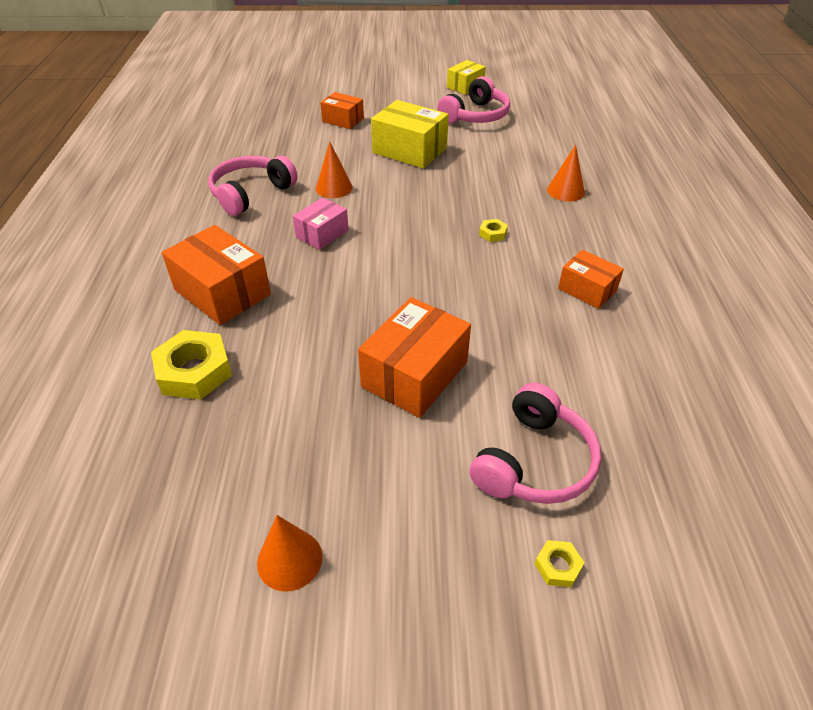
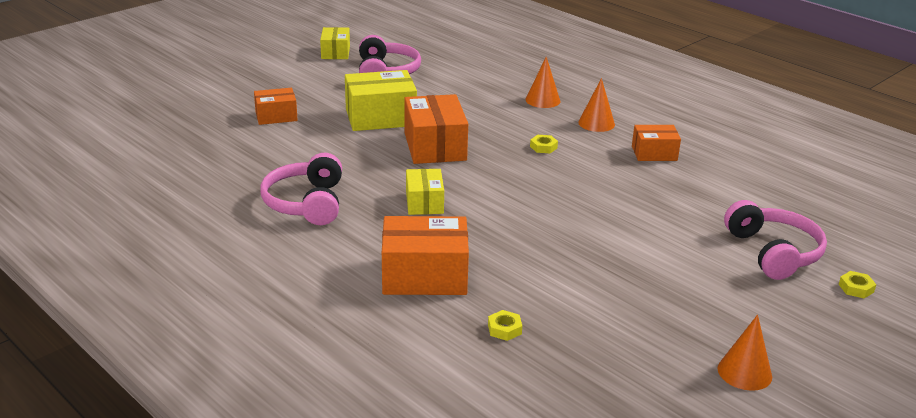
camera: 45 degrees left, 15 degrees down
yellow nut [151,330,232,399] -> yellow nut [488,310,522,341], size x0.46
pink box [293,197,349,250] -> yellow box [406,169,444,215]
orange cone [316,142,353,198] -> orange cone moved to [578,78,615,132]
orange box [358,297,471,418] -> orange box moved to [404,94,468,164]

